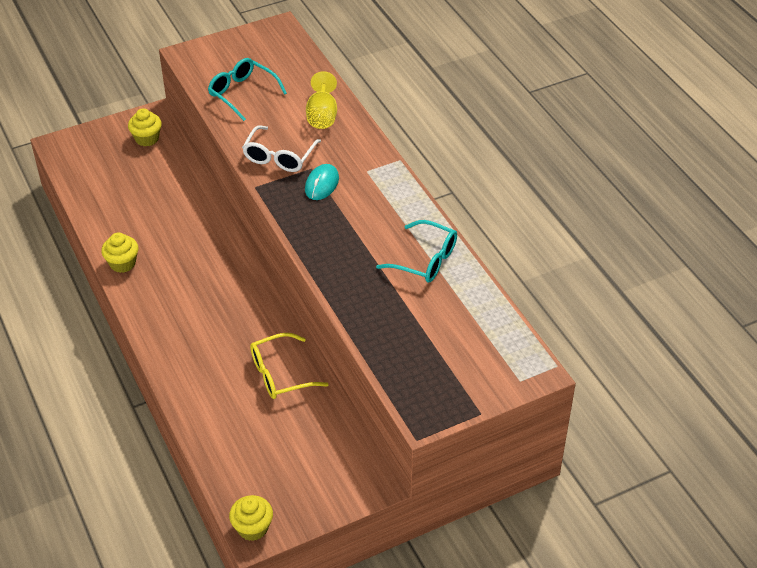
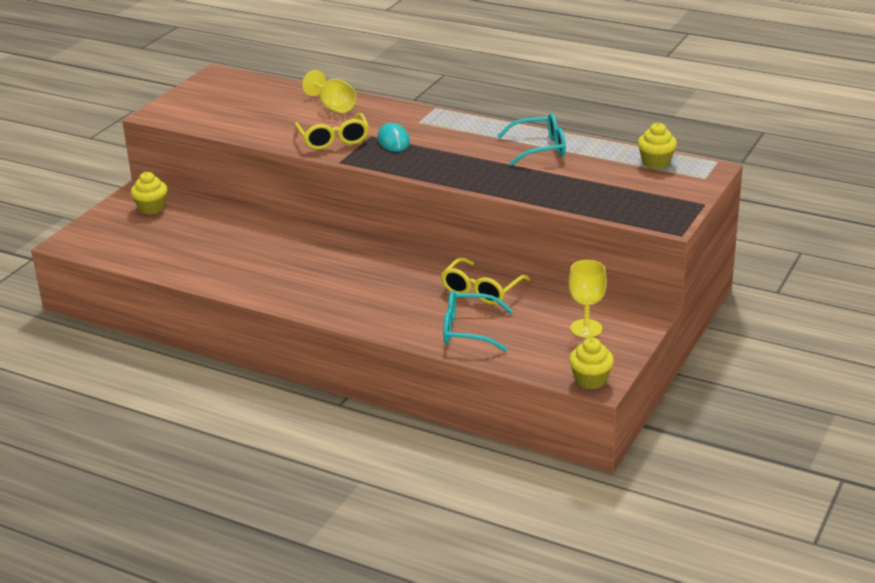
camera: 35 degrees left, 15 degrees down
yellow cupcake [101,233,138,273] -> yellow cupcake moved to [638,122,677,169]
turquoise glasses [208,58,287,121] -> turquoise glasses moved to [443,291,513,351]
white glasses [242,125,321,172] -> yellow glasses [294,113,369,150]
none -> yellow goblet [569,260,607,338]

